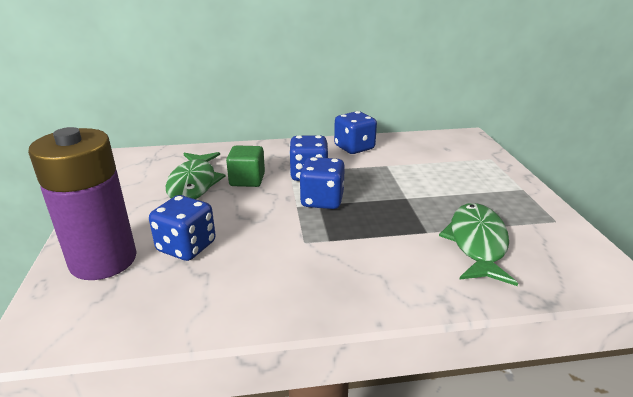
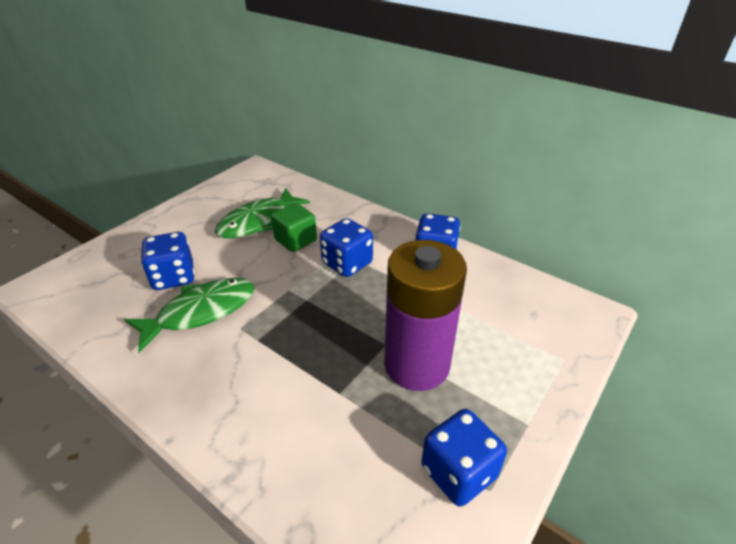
camera: 45 degrees right, 10 degrees up
purple battery [28,127,137,280] -> purple battery moved to [384,240,467,391]
blue dice [299,157,345,209] -> blue dice moved to [421,409,507,507]
green fish [439,203,518,286] -> green fish moved to [124,278,254,353]

